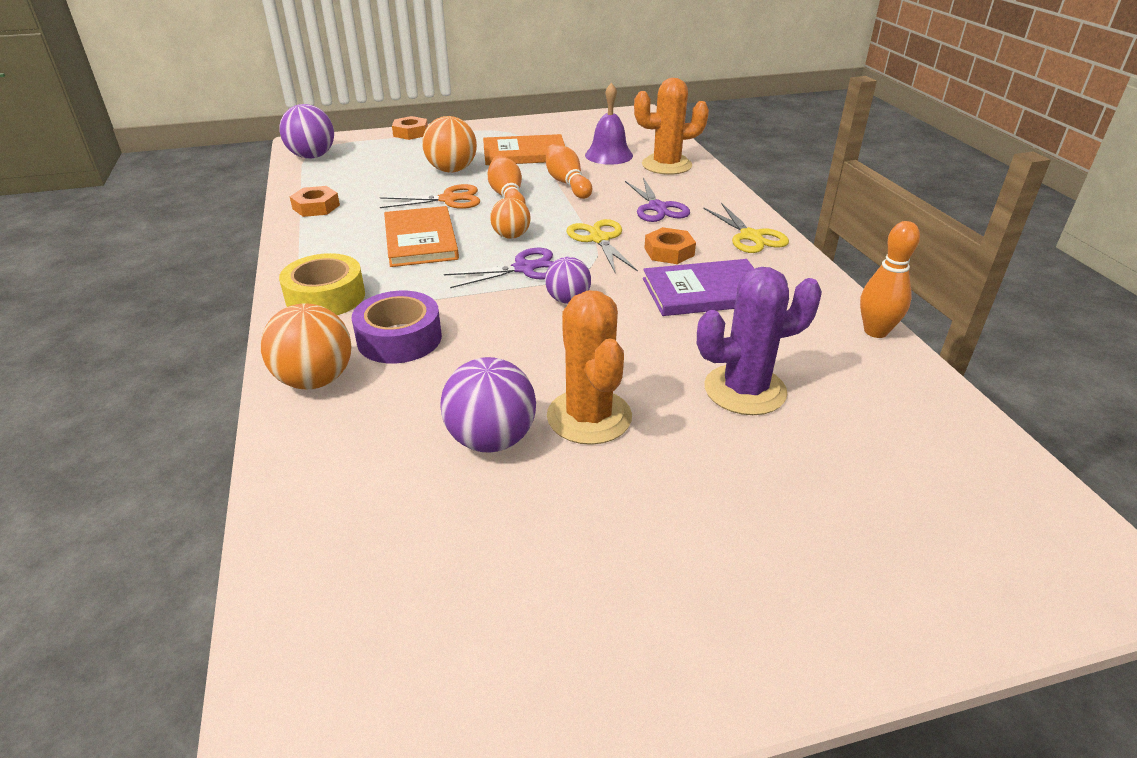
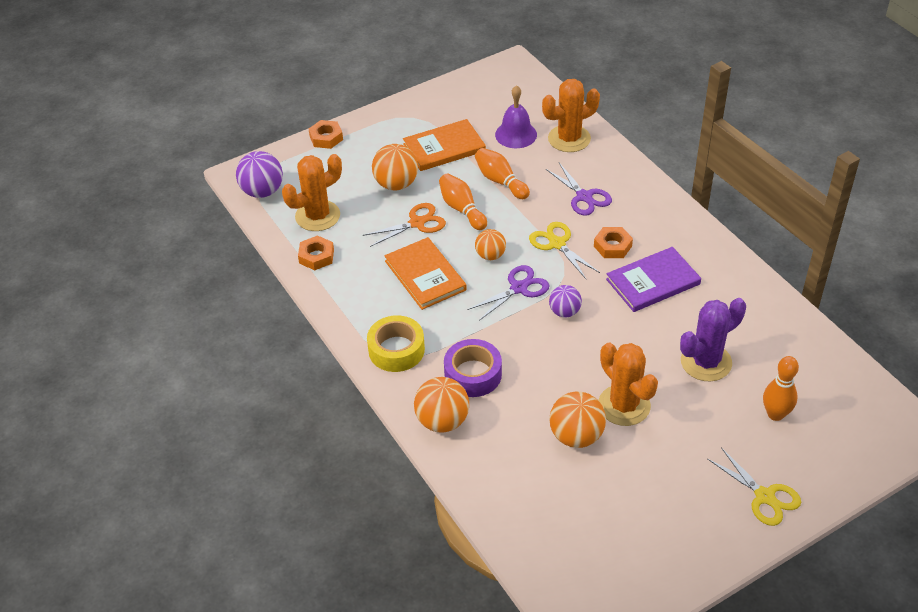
camera: 15 degrees left, 10 degrees up
purple ball [440,357,536,453] -> orange ball [550,392,606,448]
yellow scissors [703,203,789,253] -> yellow scissors moved to [707,447,801,526]
orange bowling pin [860,221,920,338] -> orange bowling pin moved to [763,356,799,421]
none -> orange cactus [282,154,342,231]

